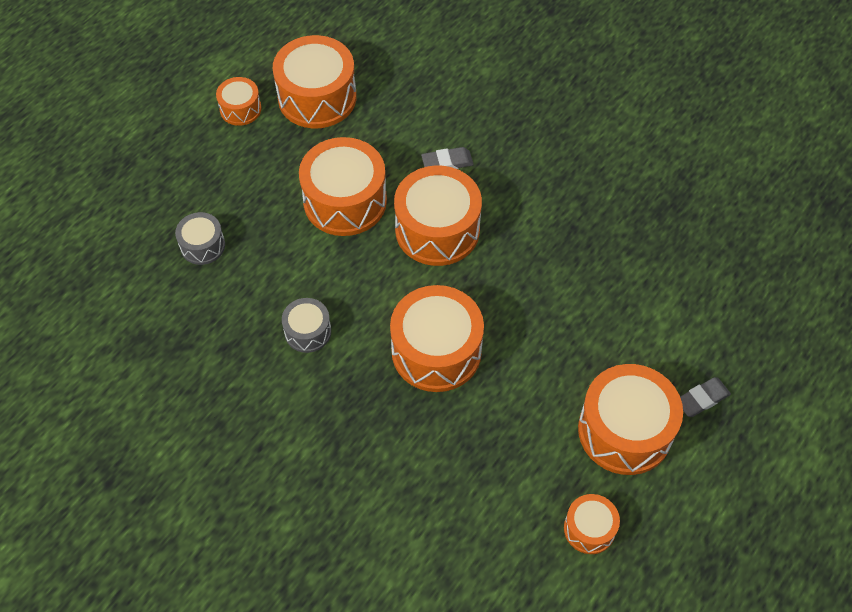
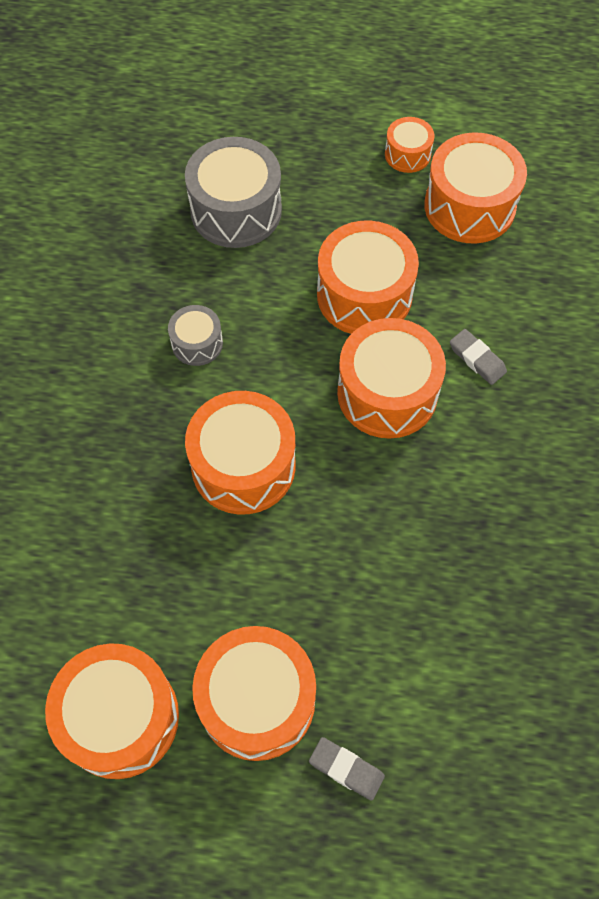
camera: 60 degrees right, 5 degrees up
grey drum [175,212,225,265] -> grey drum [185,137,282,248], size x1.91
orange drum [564,494,620,554] -> orange drum [45,643,179,779], size x1.91

